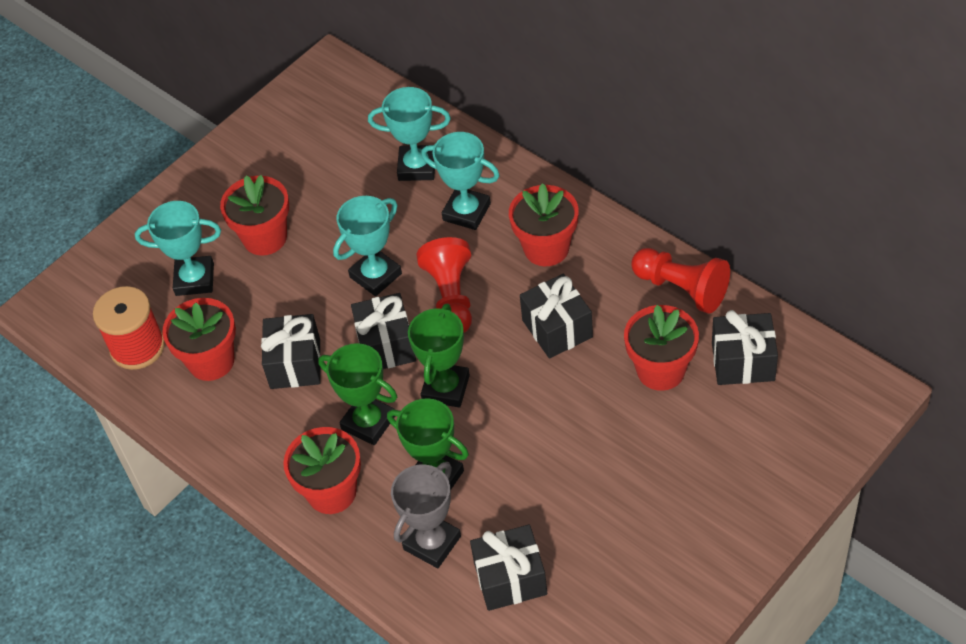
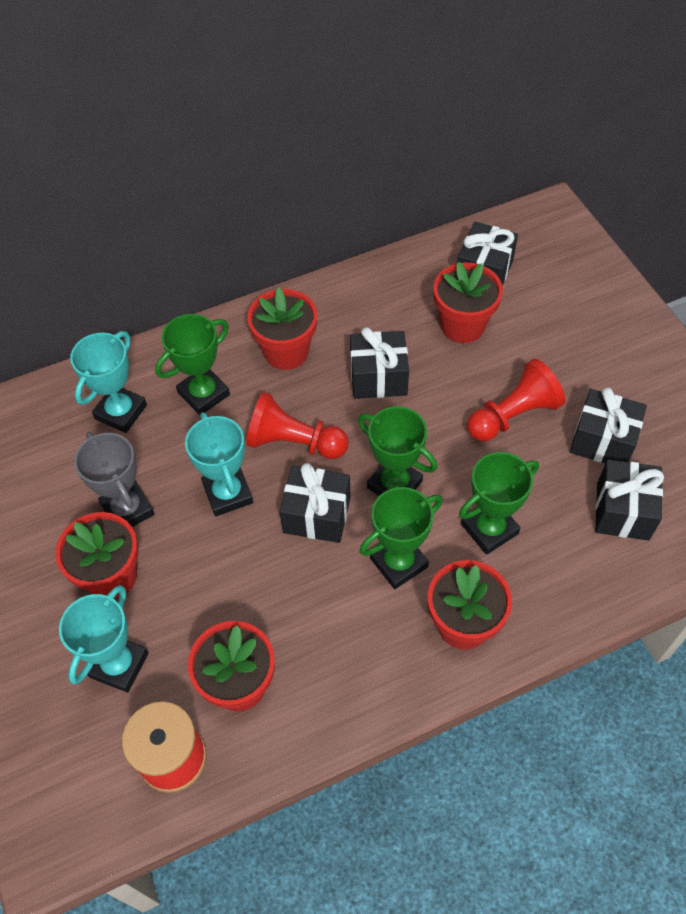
camera: 70 degrees left, 5 degrees up
black gift [261,314,320,389] -> black gift moved to [570,387,647,464]
grey trophy [391,462,461,568] -> grey trophy moved to [74,432,155,527]
turquoise trophy [421,132,500,230] -> green trophy [155,314,230,415]
red pawn [631,248,730,314] -> red pawn moved to [467,359,565,441]

